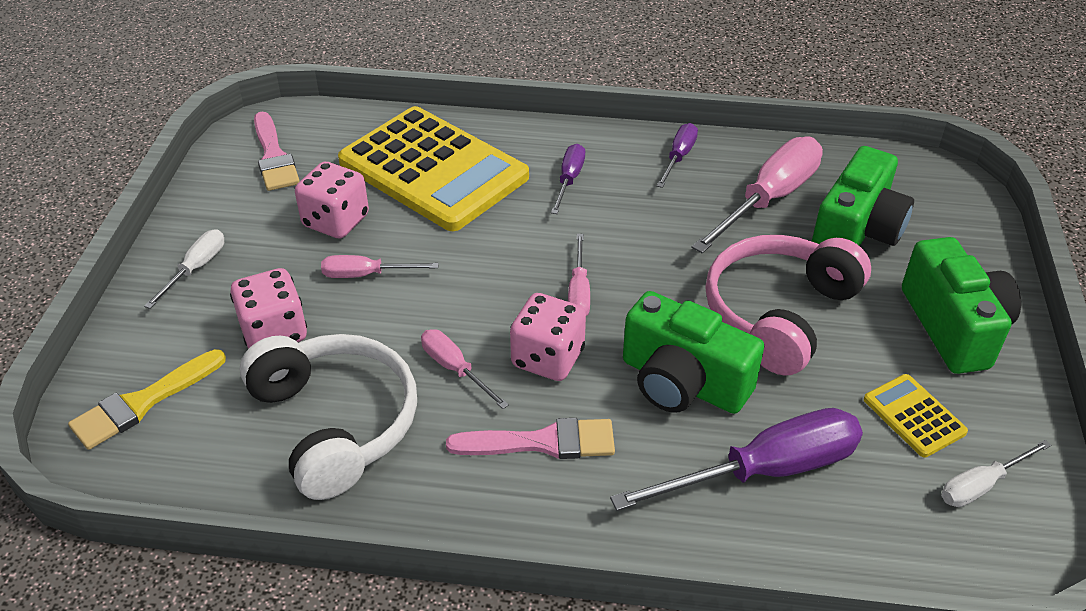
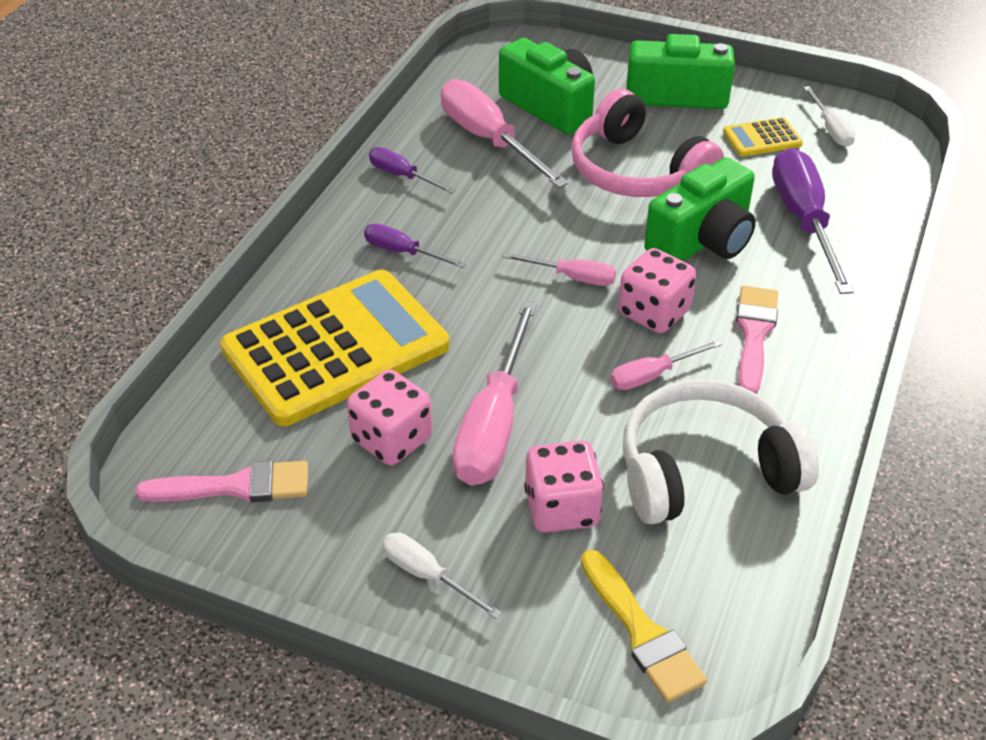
camera: 75 degrees left, 0 degrees up
pink screwdriver [321,255,439,278] -> pink screwdriver [452,301,537,486], size x1.92

